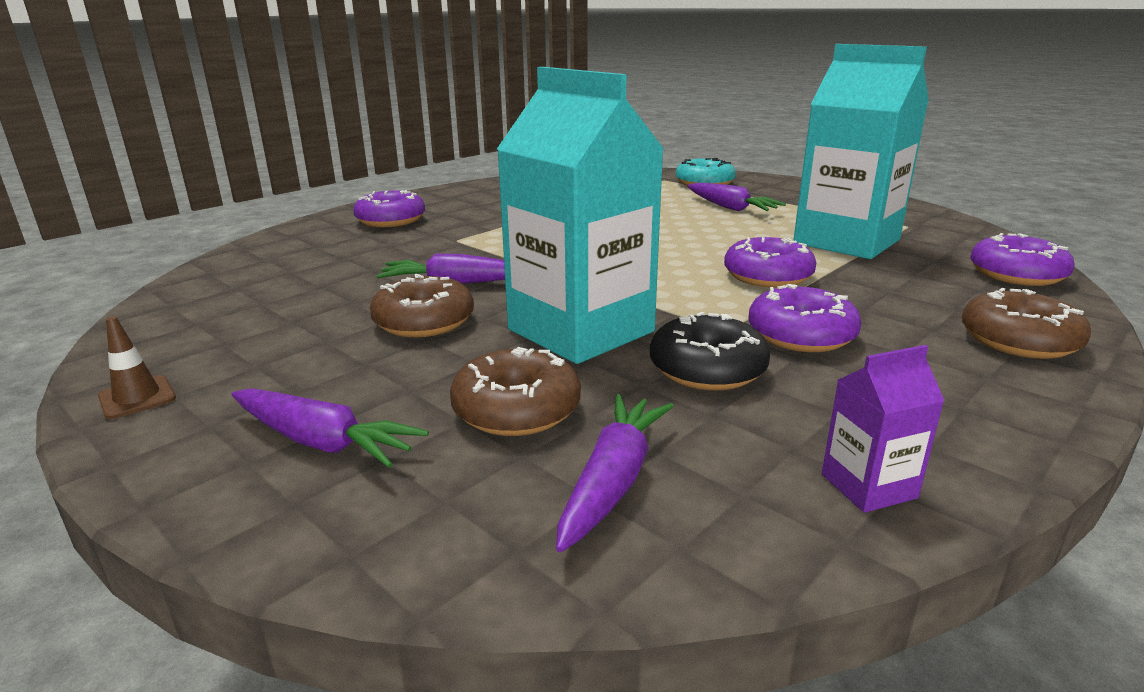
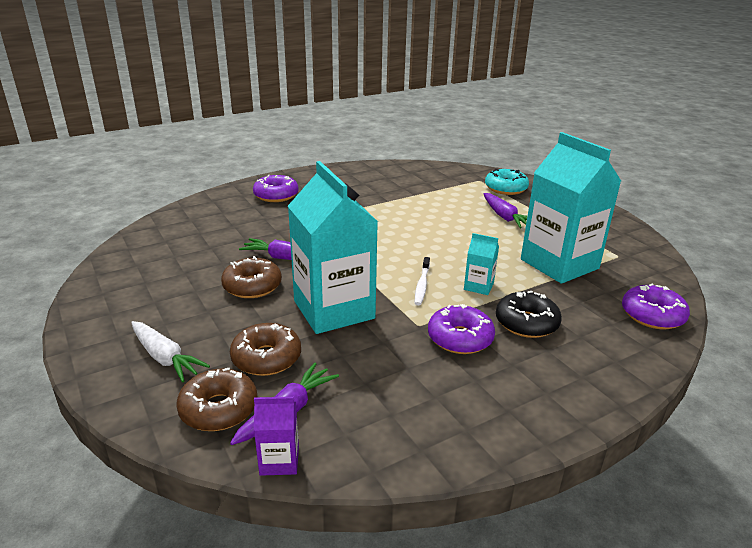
camera: 15 degrees right, 5 degrees up
brown traffic cone [98,317,176,419] -> none
purple carrot [232,388,429,468] -> white carrot [131,321,210,382]
black donut [650,312,770,390] -> black donut moved to [496,291,562,338]
purple donut [724,237,816,288] -> turquoise carton [464,233,499,295]
purple carton [822,345,945,513] -> purple carton moved to [254,397,299,476]
brown donut [962,288,1091,359] -> brown donut moved to [176,368,257,431]
none -> white toothbrush [415,257,430,305]

